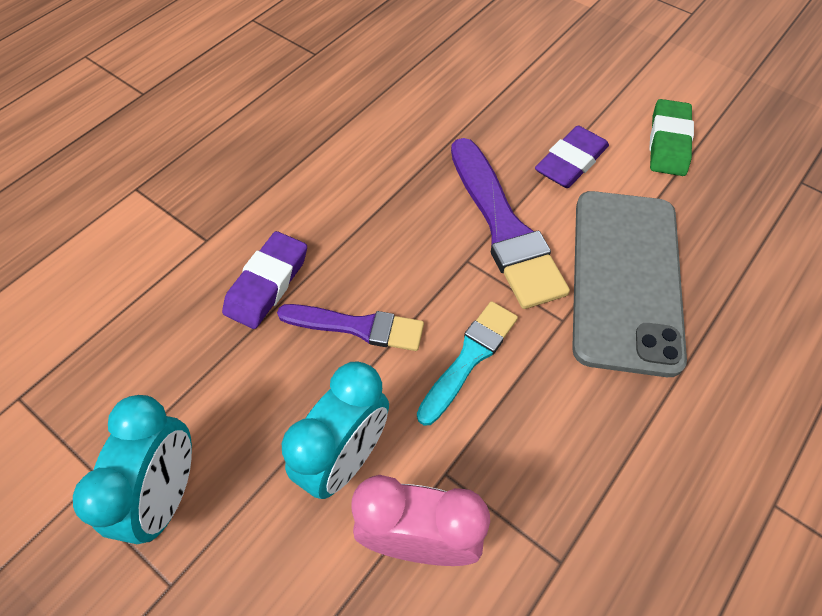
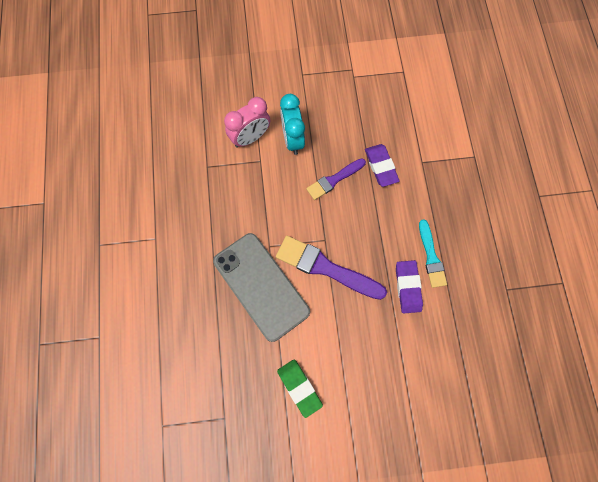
camera: 135 degrees right, 15 degrees up
turquoise clock [73,395,192,544] -> none
turquoise brush [417,301,518,426] -> turquoise brush moved to [419,220,447,288]
purple eraser [535,126,609,188] -> purple eraser moved to [396,260,423,313]

